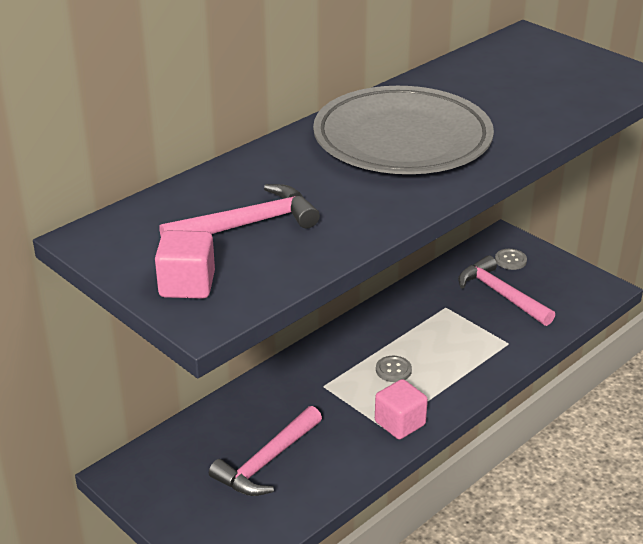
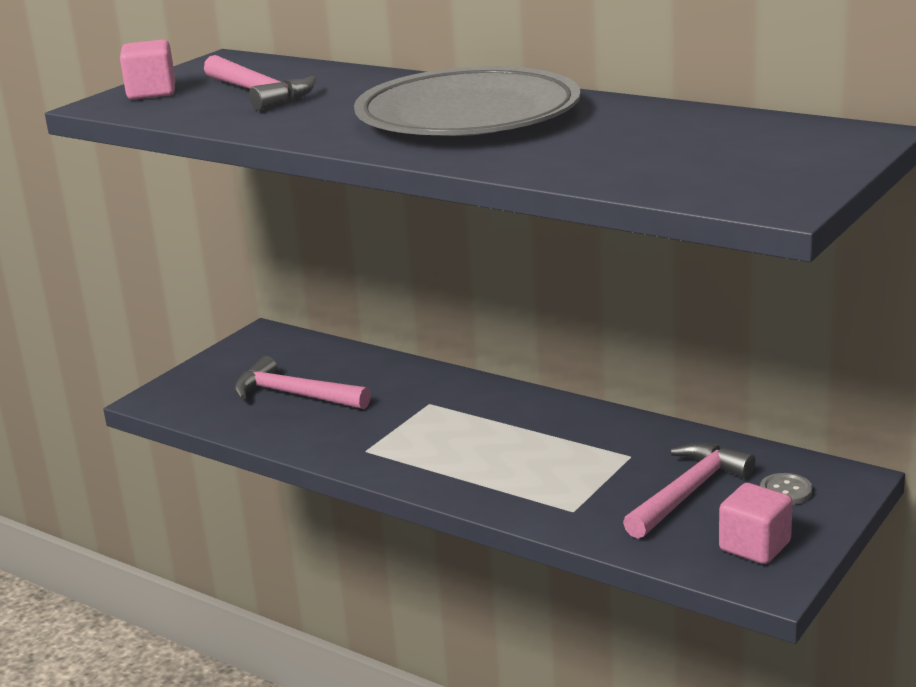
camera: 80 degrees right, 10 degrees down
pink cube [375,379,428,439] -> pink cube moved to [719,483,793,564]
grey button [376,356,412,382] -> none

